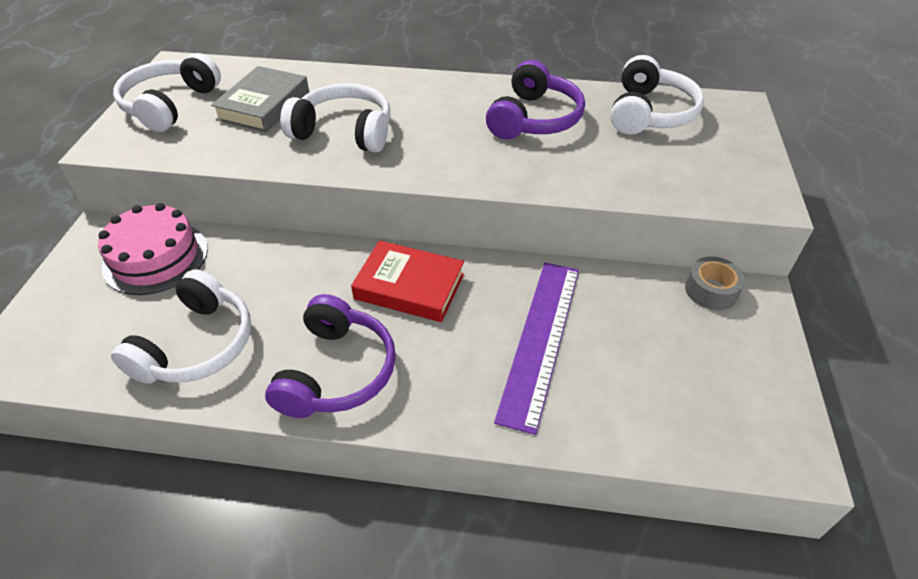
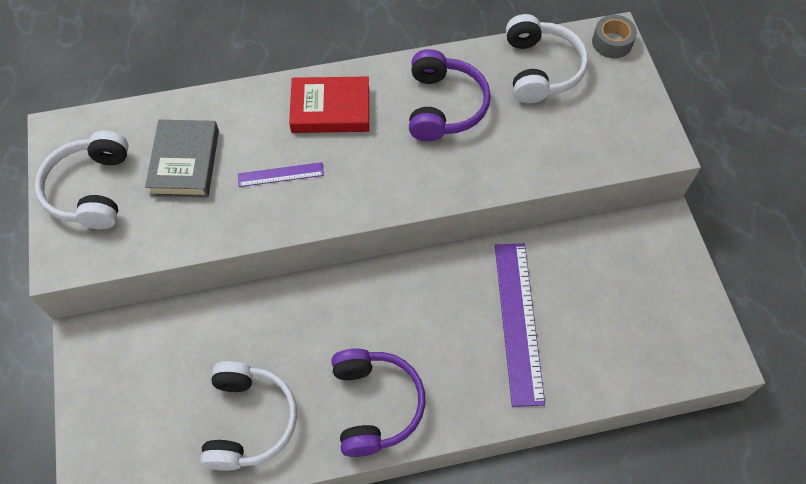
camera: 20 degrees left, 15 degrees up
pink cake [98,203,208,295] -> none
white headphones [280,83,391,153] -> purple ruler [238,162,324,187]
red book [351,240,464,322] -> red book moved to [289,76,369,133]
grey tape [685,257,745,310] -> grey tape moved to [592,15,637,58]

